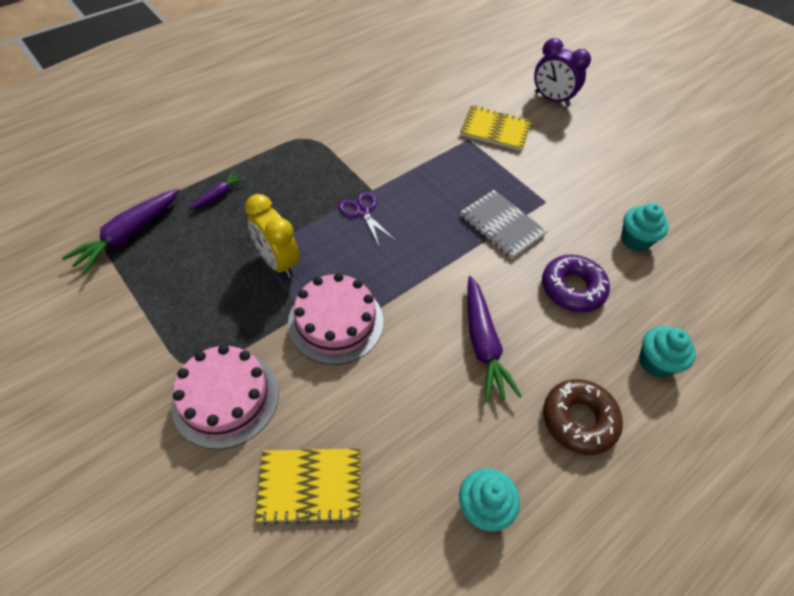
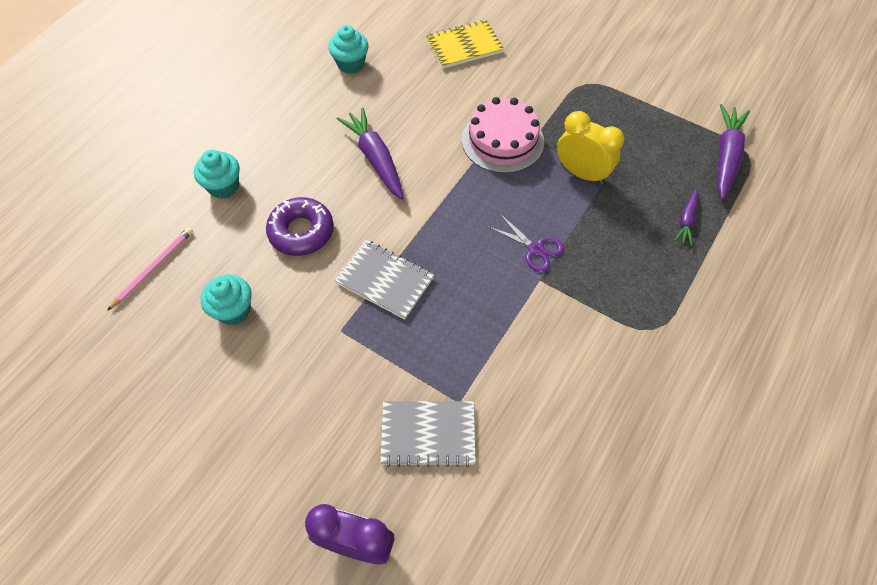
camera: 165 degrees right, 5 degrees up
pink cake [171,345,279,449] -> none
yellow notebook [460,106,532,151] -> grey notebook [380,401,476,467]
brown donut [543,379,623,455] -> none
none -> pink pencil [107,227,193,311]

